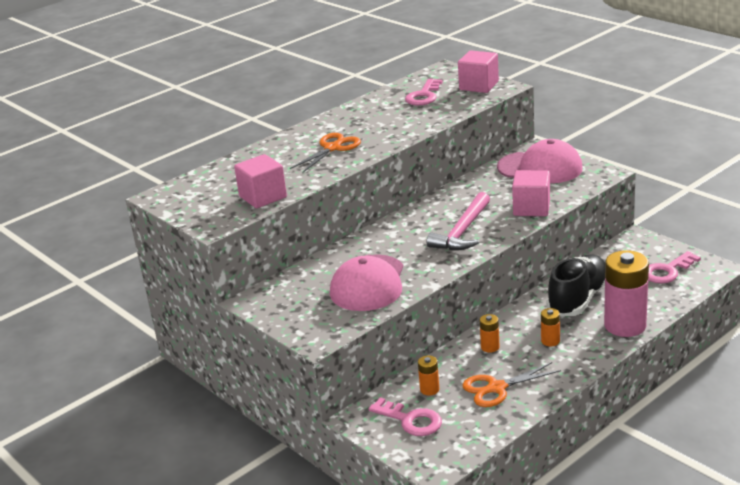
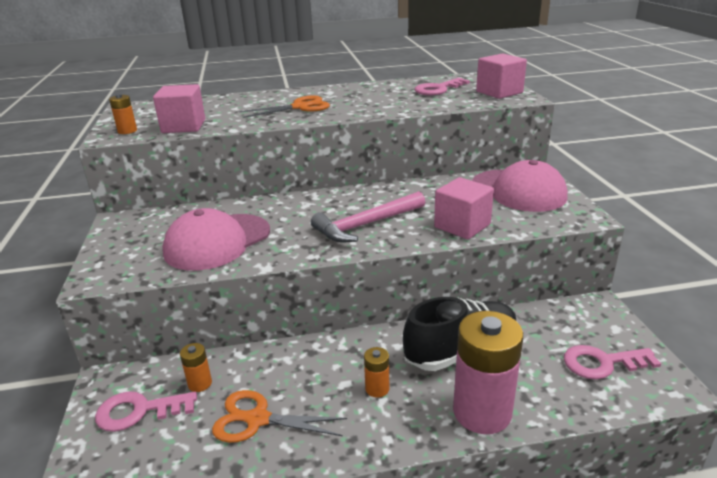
camera: 30 degrees right, 0 degrees up
pink key [369,398,442,436] -> pink key turned 105 degrees clockwise [95,392,197,432]
orange battery [480,314,500,353] -> orange battery moved to [109,94,137,134]

